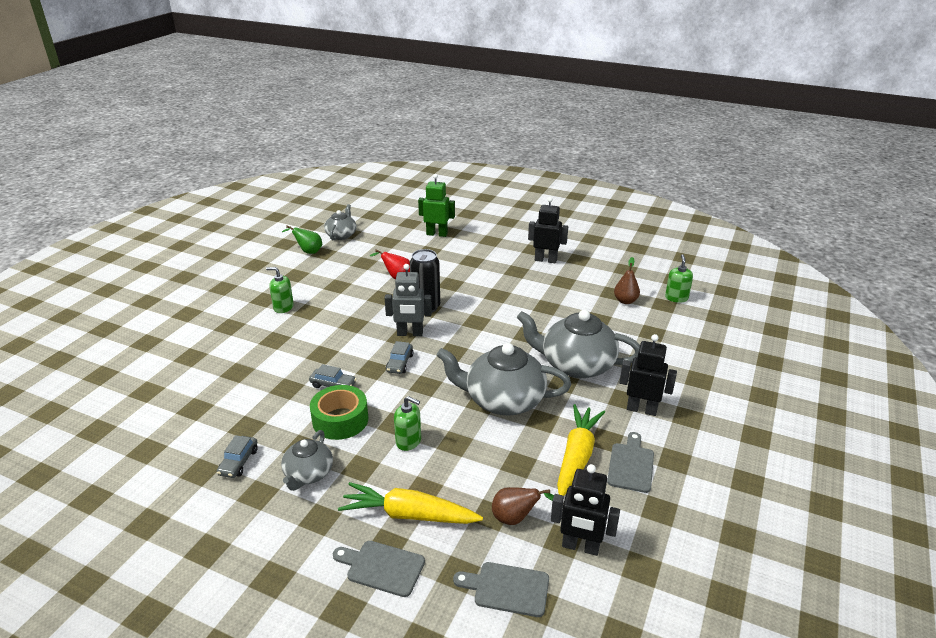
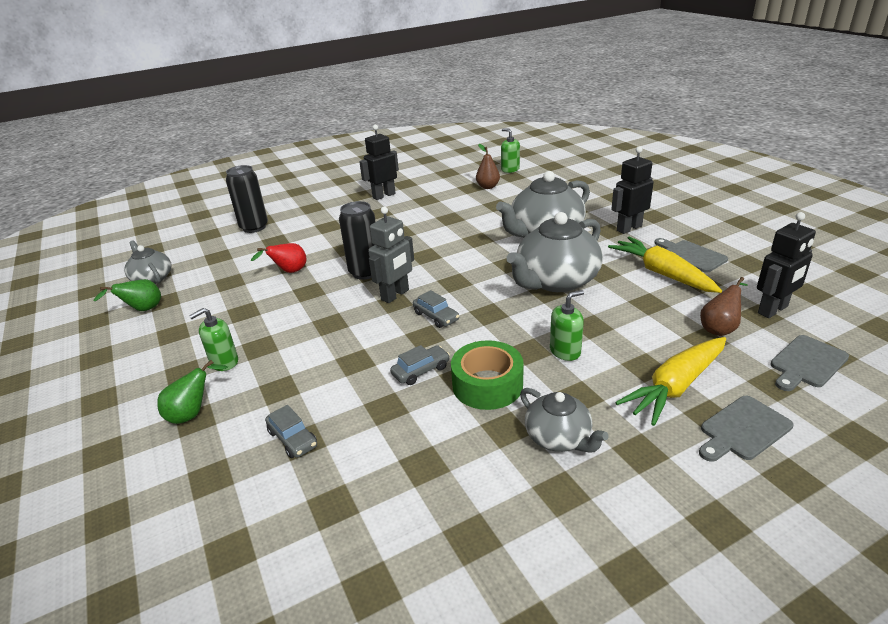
camera: 50 degrees left, 0 degrees up
grey car [217,435,258,478] -> grey car moved to [265,405,317,458]
green robot [418,174,455,237] -> black can [226,165,268,233]
none -> green pear [157,360,228,424]

